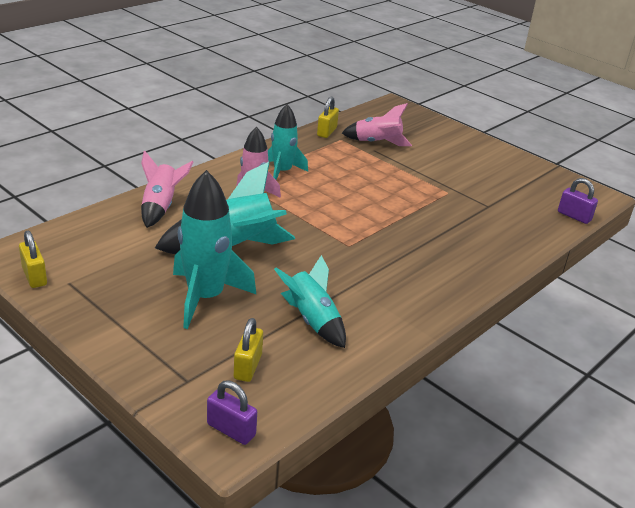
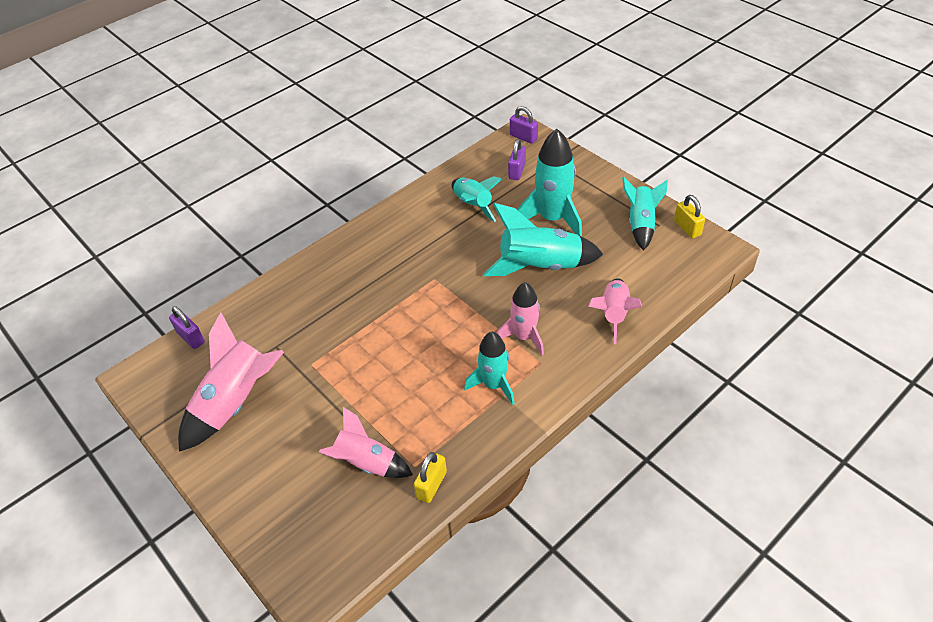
camera: 170 degrees left, 15 degrees up
yellow padlock [234,318,263,382] -> purple padlock [508,139,526,180]
none -> pink rocket [178,312,284,452]
none -> turquoise rocket [622,176,668,250]

